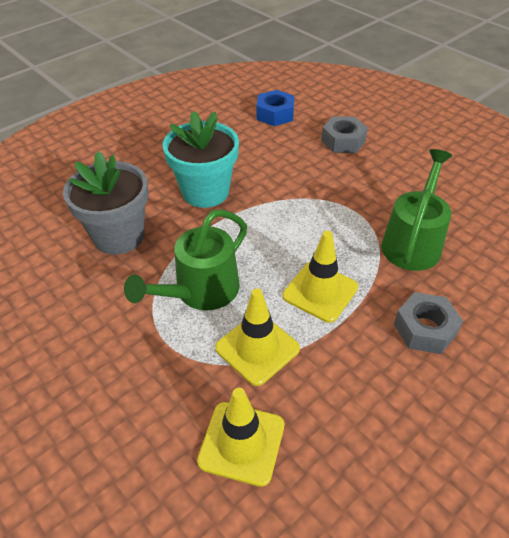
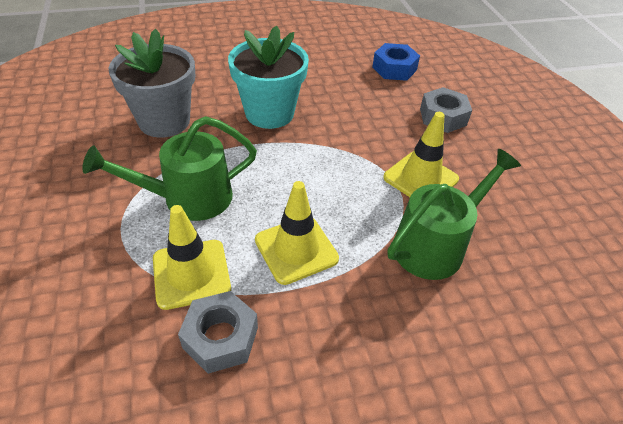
camera: 25 degrees right, 0 degrees up
yellow traffic cone [197,388,284,487] -> yellow traffic cone moved to [383,112,459,197]
grey nut [394,292,463,354] -> grey nut moved to [178,291,258,374]

